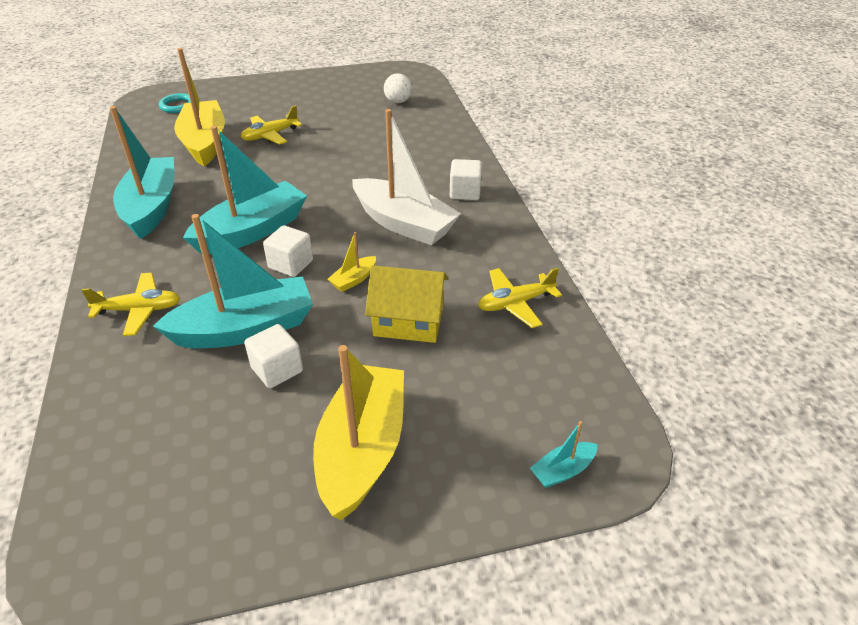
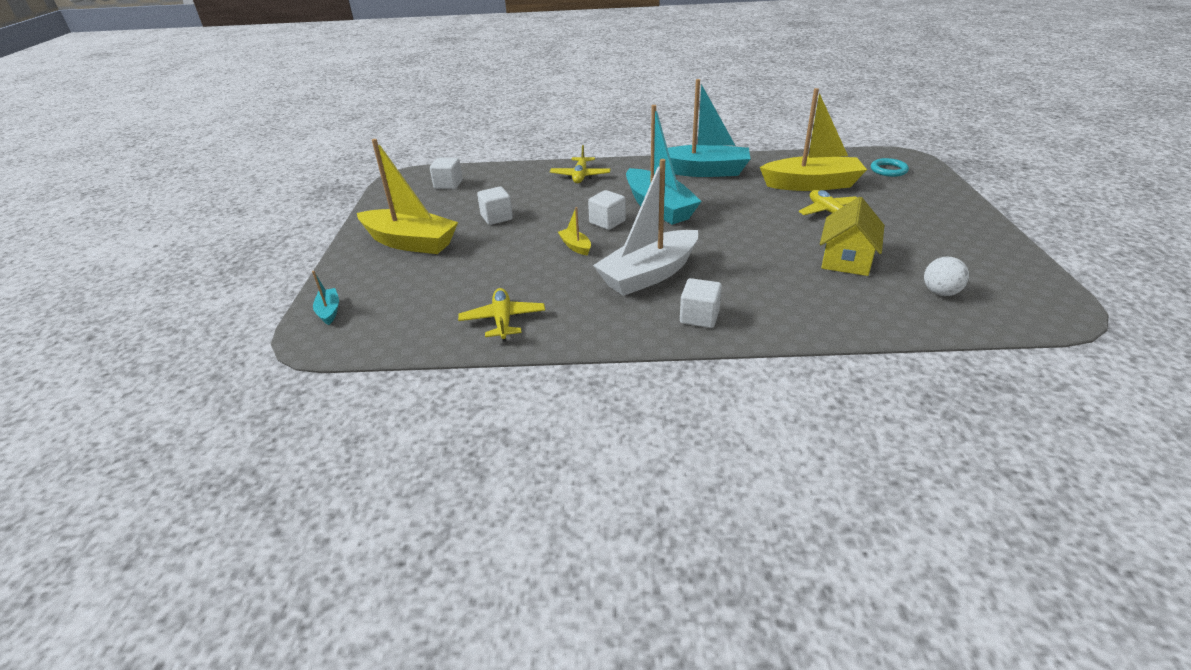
camera: 105 degrees right, 5 degrees down
turquoise boat [153,214,313,348] -> none
yellow house [365,265,449,343] -> yellow house moved to [820,197,884,276]
none -> white cube [430,158,463,189]

